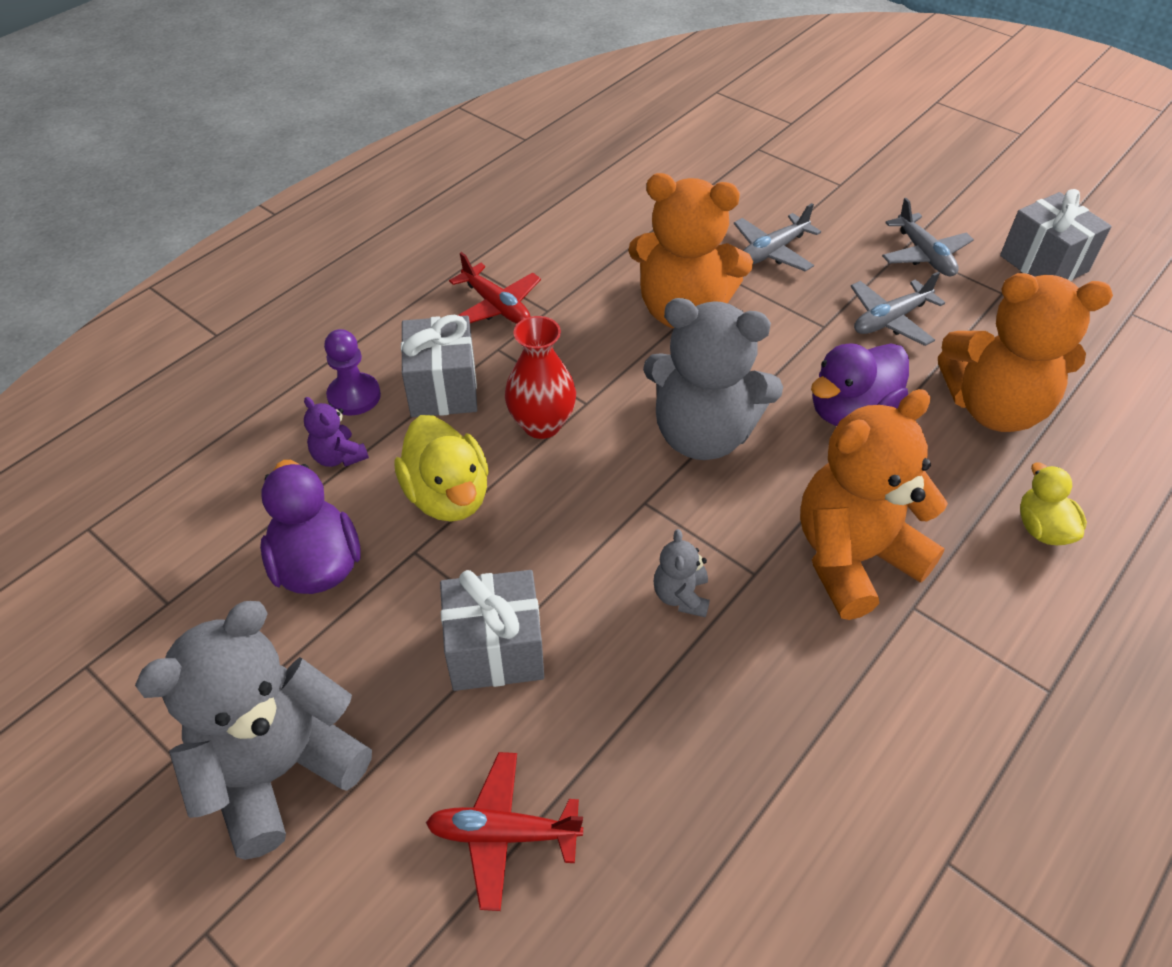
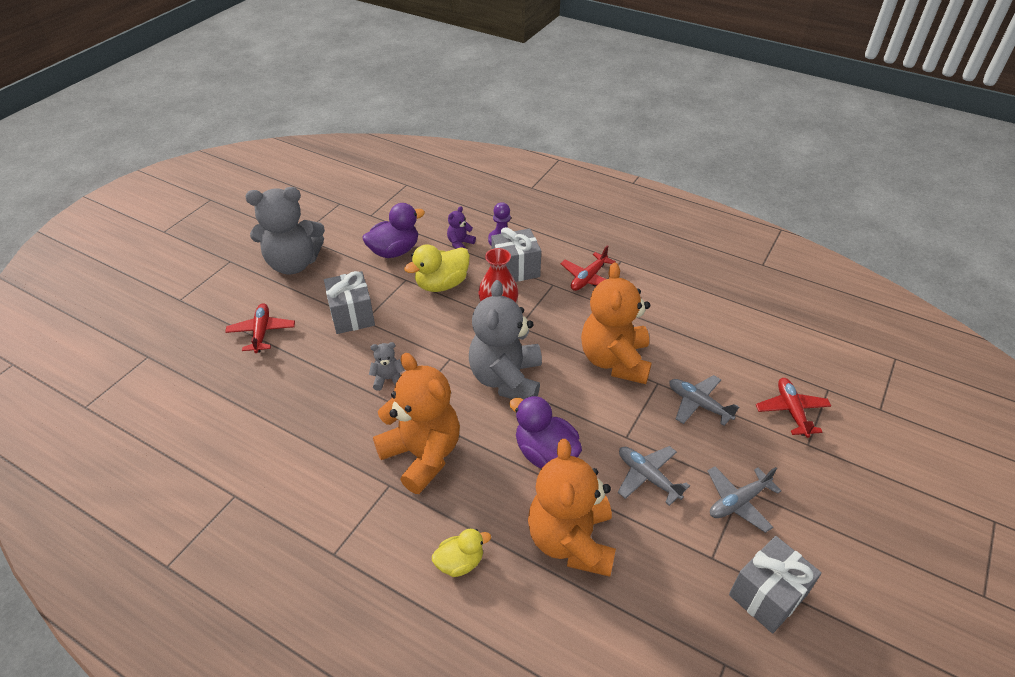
camera: 80 degrees right, 5 degrees down
grey teddy bear [135,601,372,860] -> grey teddy bear turned 135 degrees clockwise [246,187,325,274]
none -> red plane [756,378,831,438]

